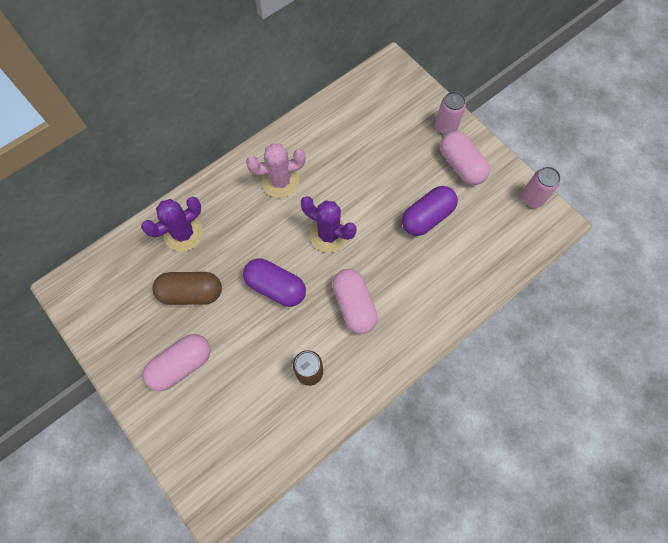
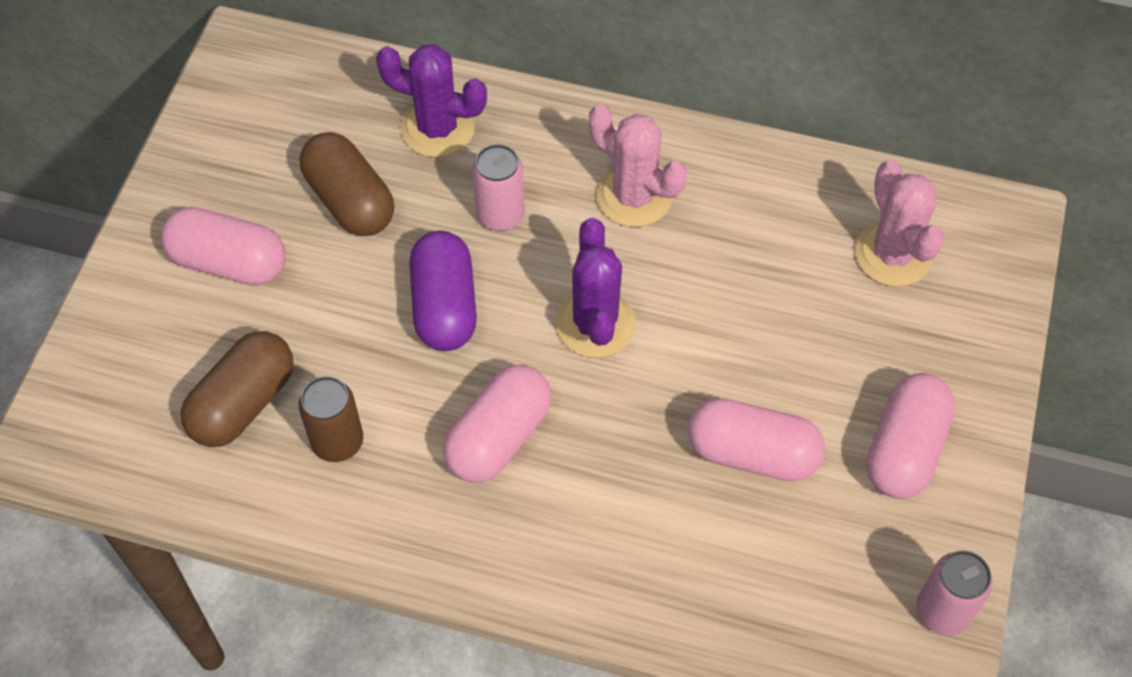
camera: 55 degrees right, 10 degrees down
purple capsule [402,186,458,236] -> pink capsule [688,398,825,481]
pink can [435,92,466,135] -> pink can moved to [472,144,525,231]
none -> brown capsule [181,331,294,447]
none -> pink cactus [854,160,944,287]

